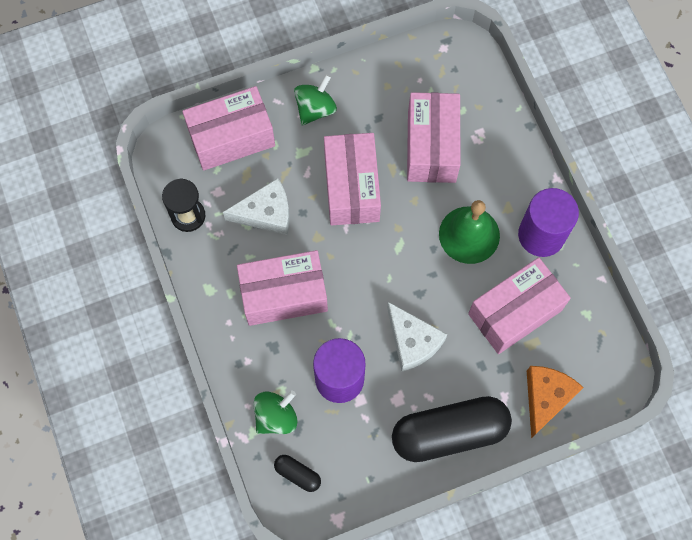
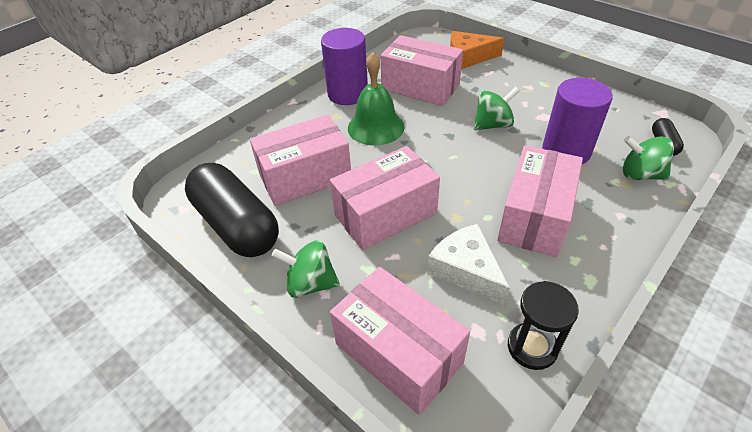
camera: 115 degrees left, 25 degrees down
pink box [237,250,328,326] -> pink box turned 60 degrees clockwise [497,145,583,257]
white cheese [387,302,447,371] -> green spinning top [474,87,519,130]
black capsule [392,396,512,462] -> black capsule moved to [185,163,279,257]

